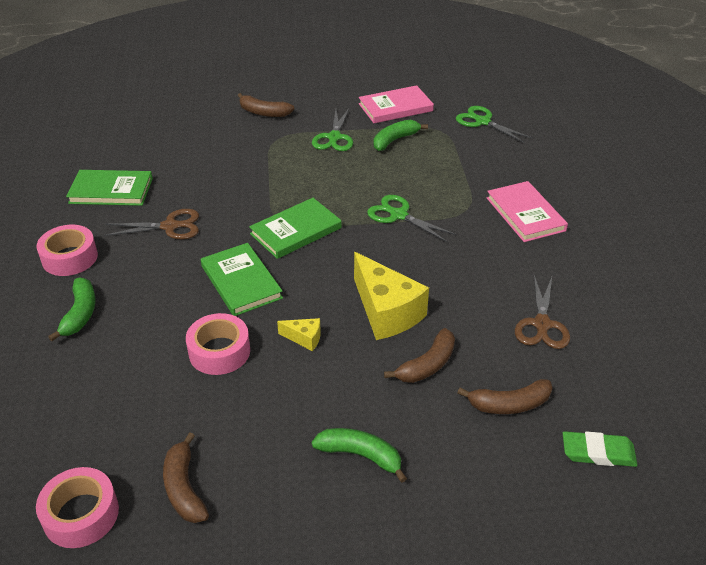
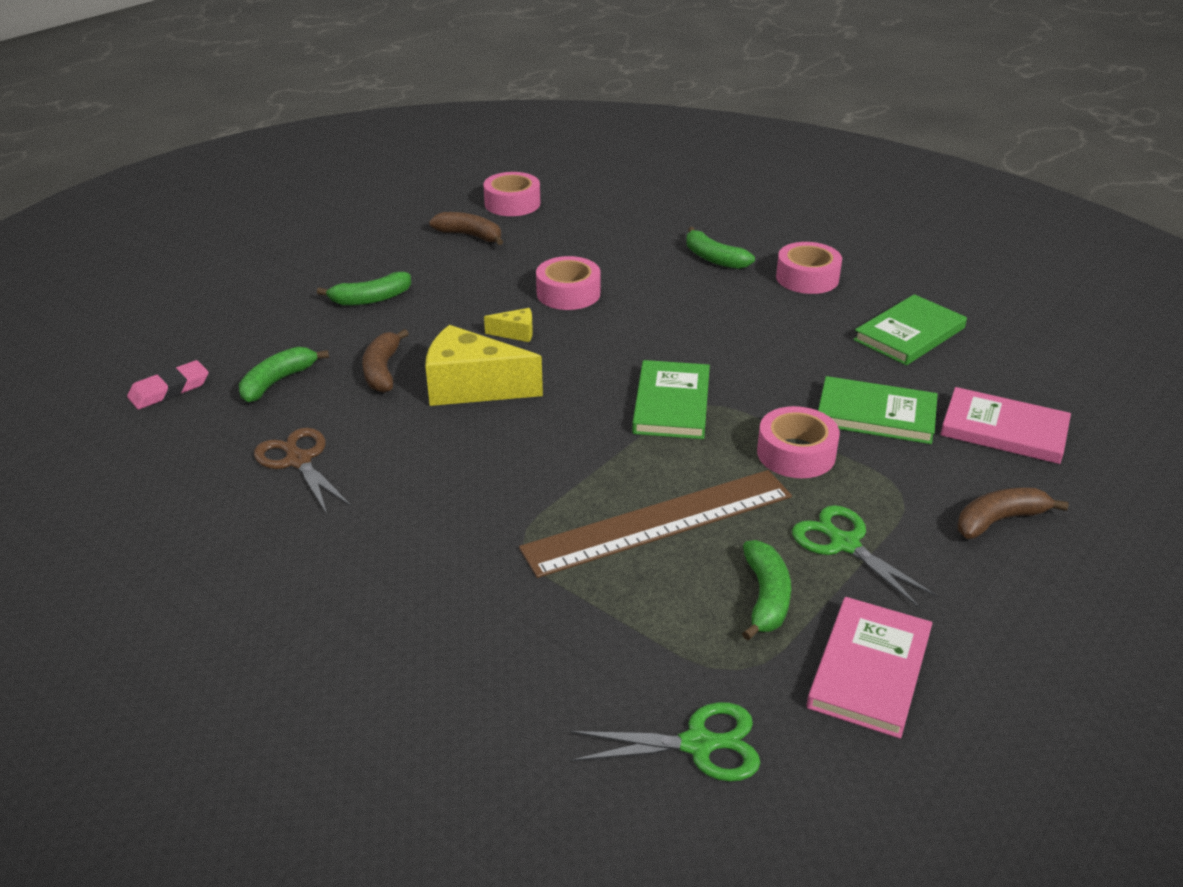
camera: 135 degrees right, 5 degrees down
brown scissors [104,209,199,239] -> none
green book [201,243,283,316] -> green book moved to [818,376,938,444]
yellow cheese [277,318,321,351] -> yellow cheese turned 150 degrees counterclockwise [484,308,533,342]
green scissors [367,195,456,242] -> none
brown banana [457,379,552,414] -> green banana [239,347,329,402]
pink book [487,181,568,242] -> pink book moved to [940,387,1071,464]
green eraser [563,431,637,467] -> pink eraser [127,360,209,409]
none -> brown ruler [519,470,792,578]
none -> pink tape [757,406,840,478]

